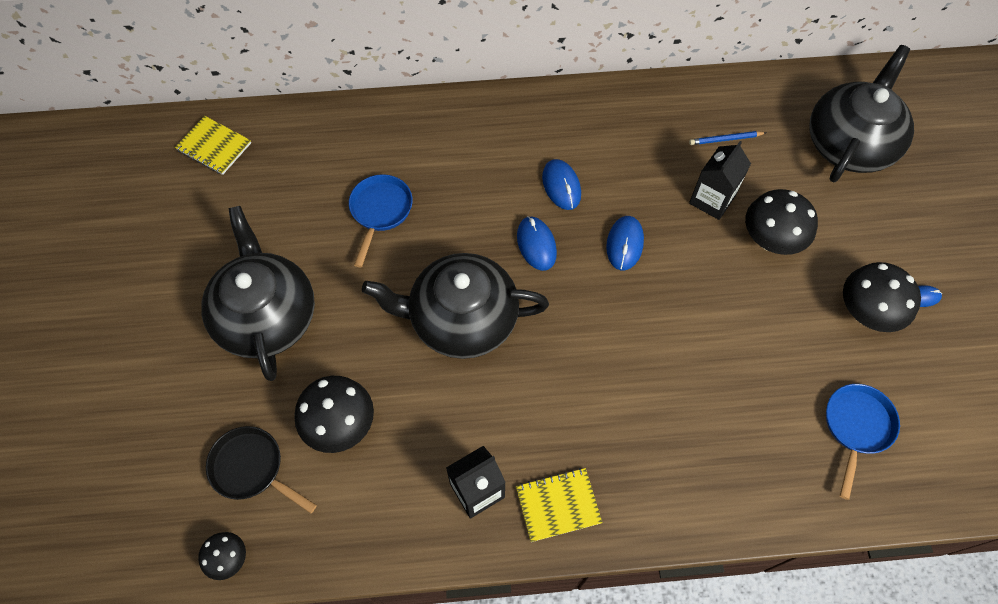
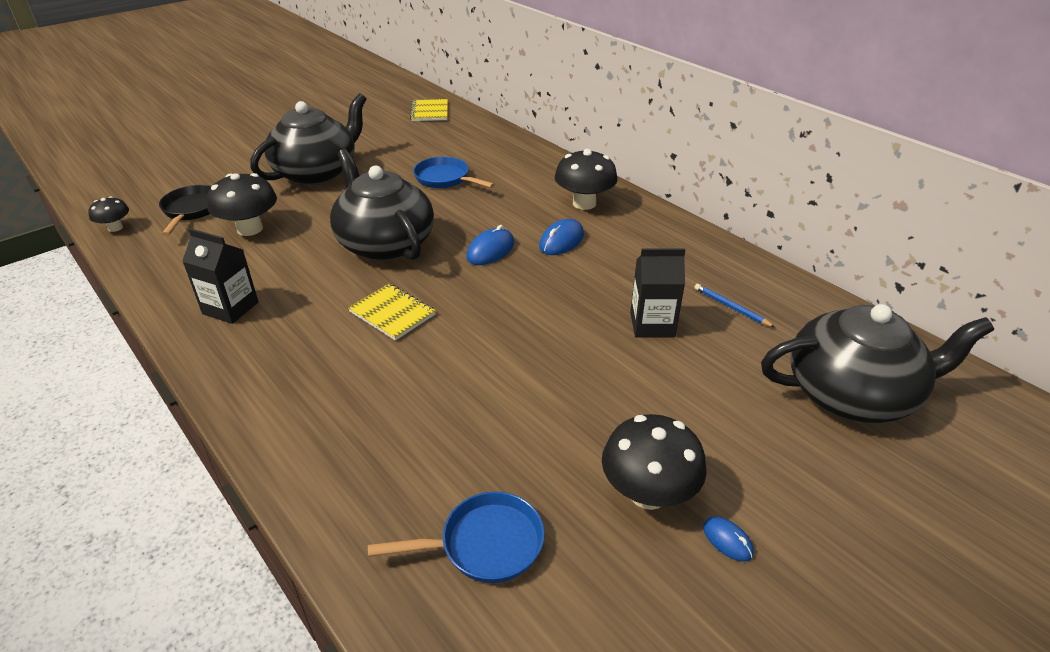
camera: 55 degrees right, 25 degrees down
blue pan [349,174,413,267] -> blue pan turned 120 degrees counterclockwise [413,157,495,188]
yellow notebook [516,468,603,542] -> yellow notebook moved to [348,284,436,341]
blue mouse [606,216,644,270] -> none
black mushroom [745,189,818,255] -> black mushroom moved to [555,149,618,210]

